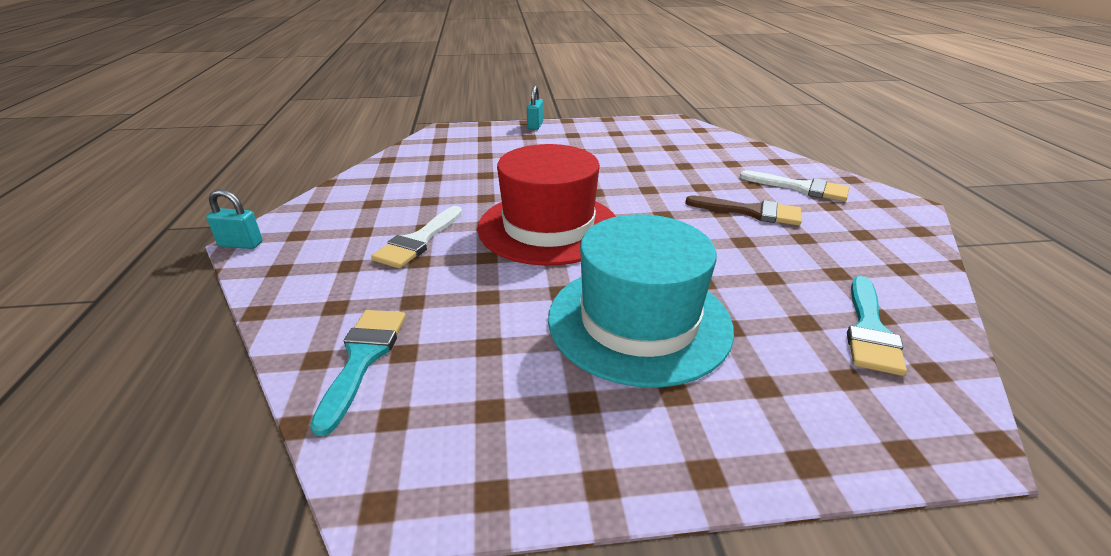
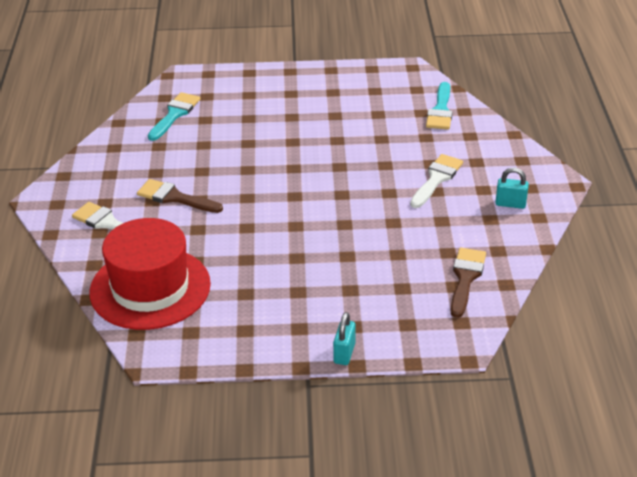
camera: 175 degrees left, 5 degrees up
turquoise padlock [206,189,263,249] -> turquoise padlock moved to [495,168,529,209]
red hat [477,144,616,266] -> red hat moved to [89,218,211,330]
turquoise hat [548,214,734,388] -> none
none -> brown brush [450,248,486,318]

